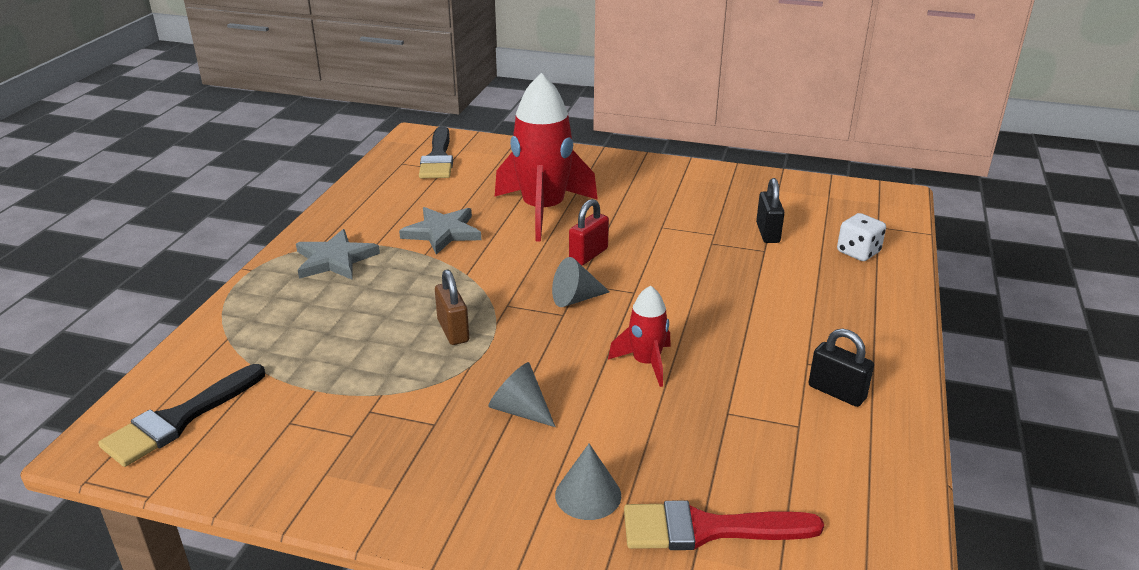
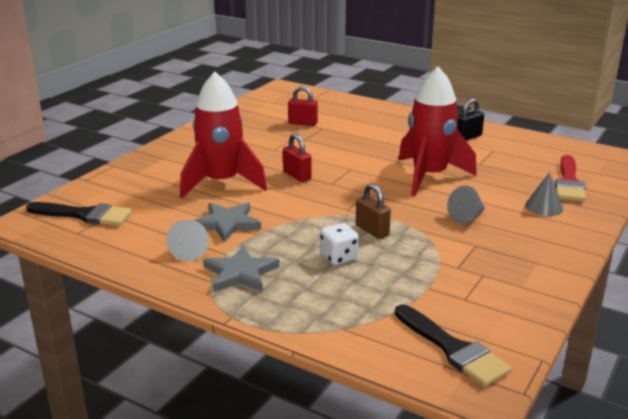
camera: 75 degrees left, 5 degrees down
brown padlock [435,270,469,345] -> brown padlock turned 60 degrees clockwise [356,183,391,239]
grey cone [552,257,610,307] -> grey cone moved to [166,219,209,261]
red rocket [608,285,671,387] -> red rocket [398,67,477,196], size x1.98
black padlock [756,178,785,243] -> red padlock [288,86,318,126]
white dice [837,213,886,261] -> white dice moved to [320,223,359,265]

